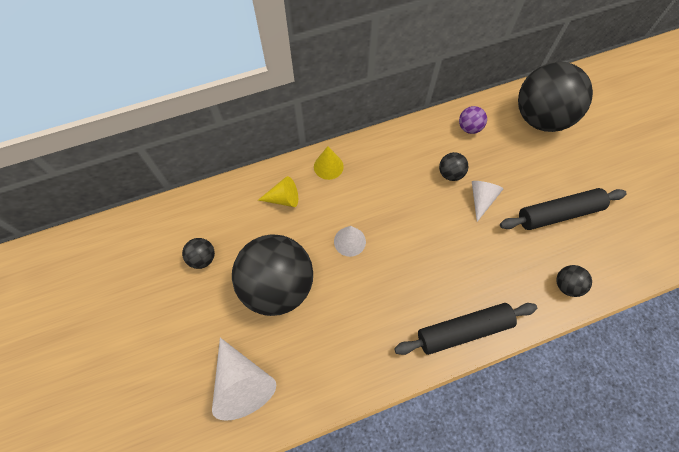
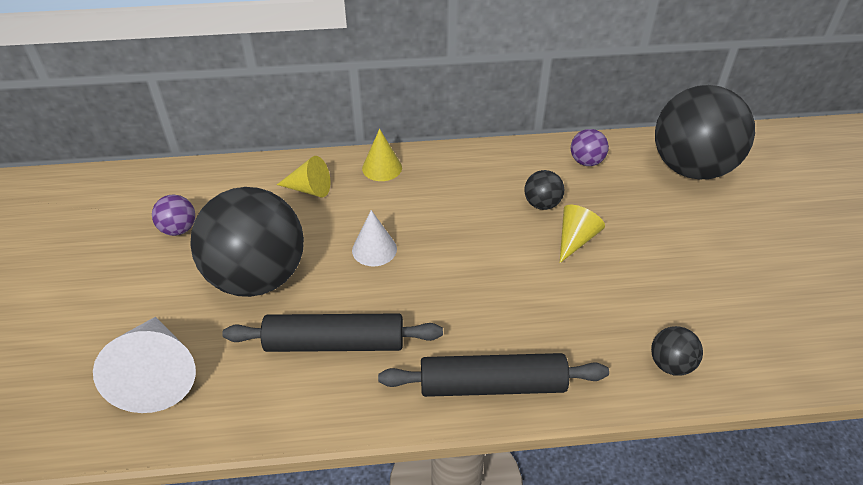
camera: 15 degrees right, 20 degrees down
black ball [182,238,215,269] -> purple ball [152,195,195,236]
white cone [472,181,503,222] -> yellow cone [560,205,605,263]
black rolling pin [500,188,627,230] -> black rolling pin moved to [222,313,443,352]

